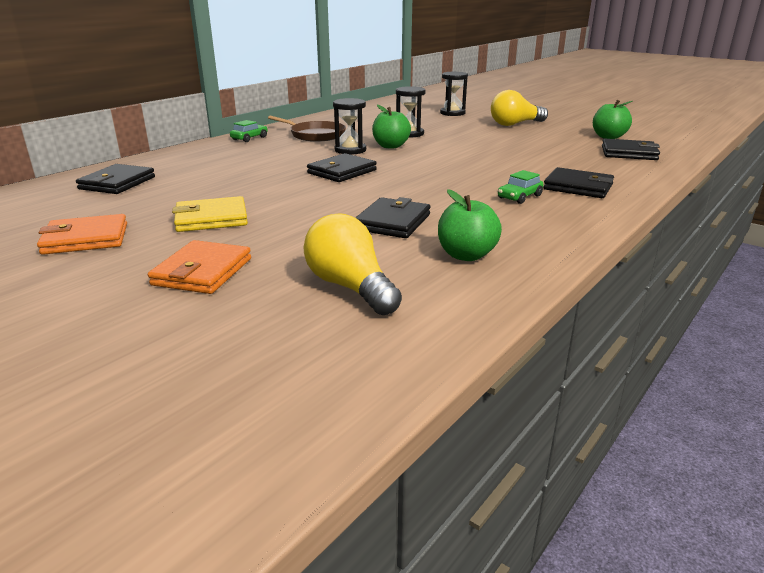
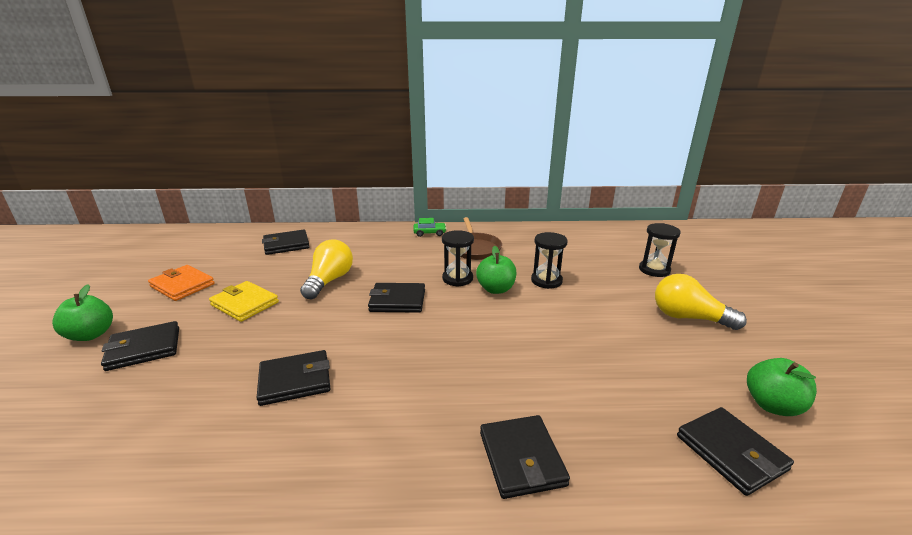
camera: 50 degrees right, 0 degrees up
orange wallet [148,240,251,294] -> black wallet [101,321,179,371]
yellow light bulb [303,213,402,315] -> yellow light bulb moved to [300,240,353,299]
green apple [438,189,502,261] -> green apple moved to [52,284,113,341]
green car [498,170,543,204] -> none

